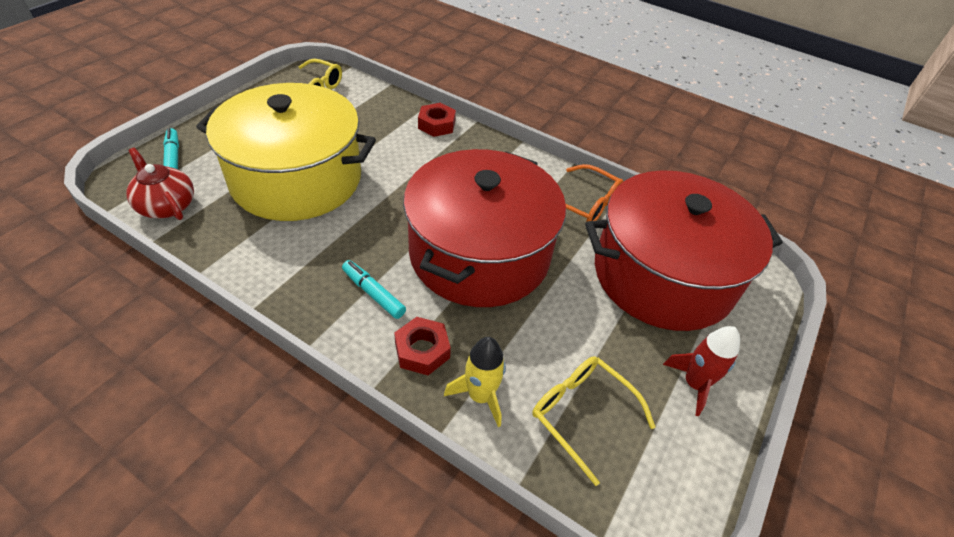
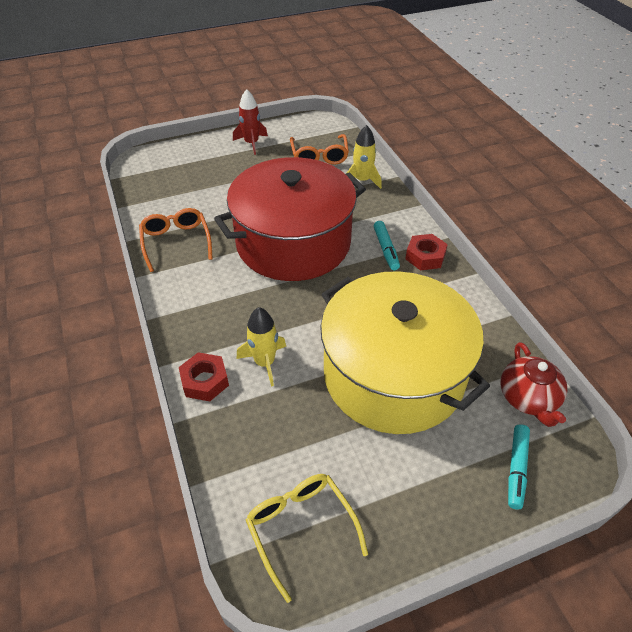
camera: 140 degrees left, 0 degrees up
red nut [394,317,451,375] -> red nut moved to [405,234,448,270]
yellow glasses [532,356,655,486] -> orange glasses [290,134,349,165]
red pot [585,170,783,331] -> none
none -> yellow rocket [237,307,286,387]

